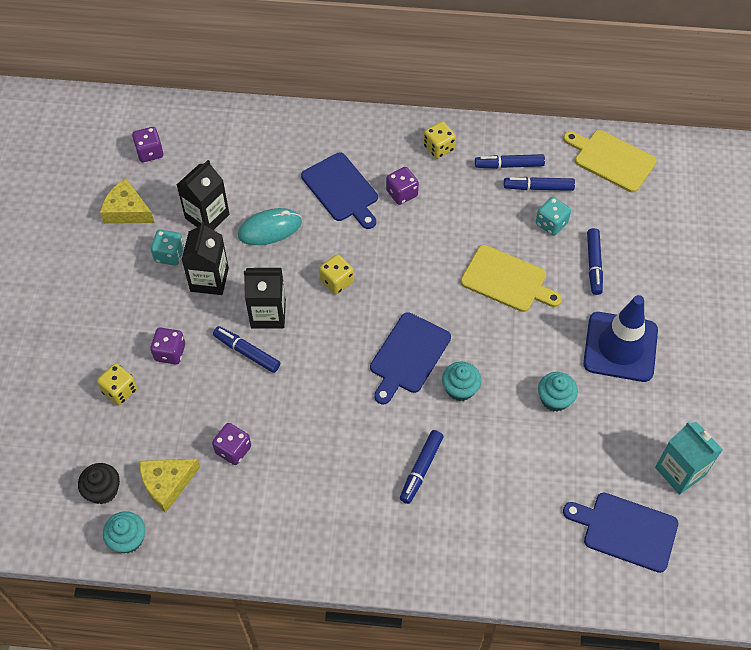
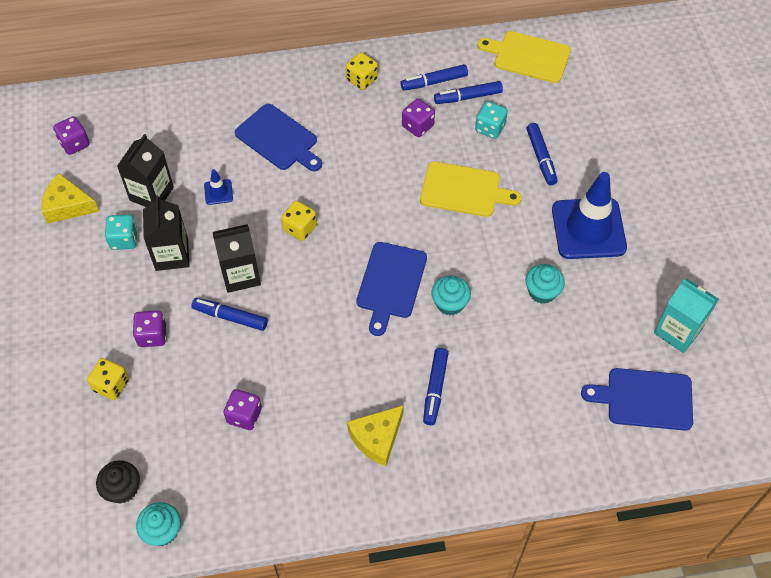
camera: 15 degrees left, 0 degrees up
yellow cheese [139,459,200,513] -> yellow cheese moved to [347,405,404,466]
turquoise mouse [238,208,302,245] -> blue traffic cone [204,169,233,205]
purple dice [386,167,419,205] -> purple dice moved to [402,99,435,137]

